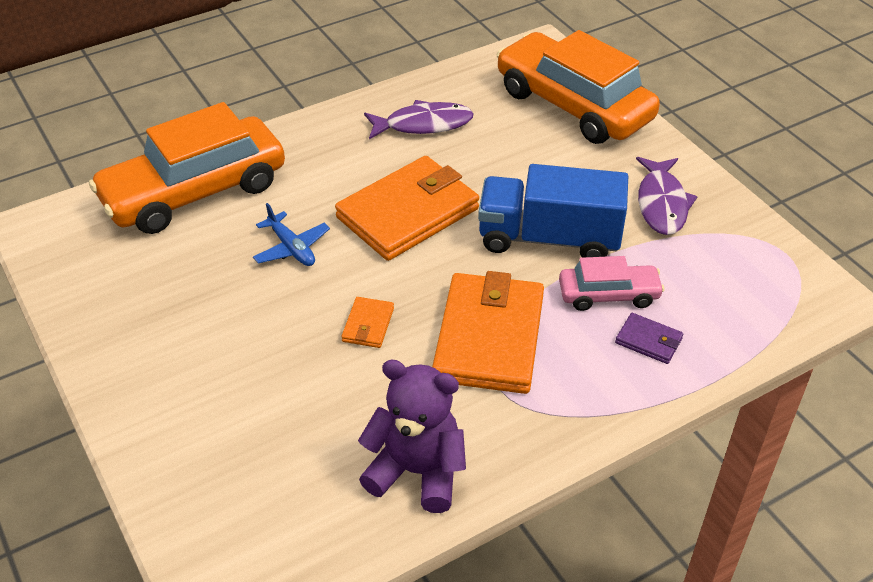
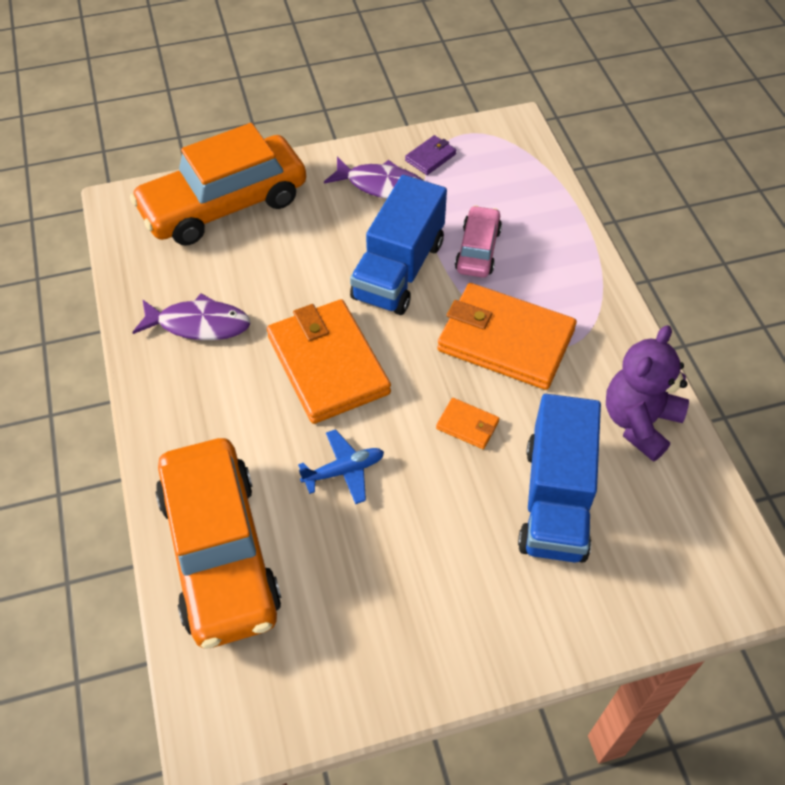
camera: 75 degrees left, 10 degrees up
purple fish [364,100,474,139] -> purple fish turned 90 degrees clockwise [132,293,251,340]
purple wallet [615,313,683,364] -> purple wallet moved to [405,135,456,175]
none -> blue truck [518,394,601,563]

